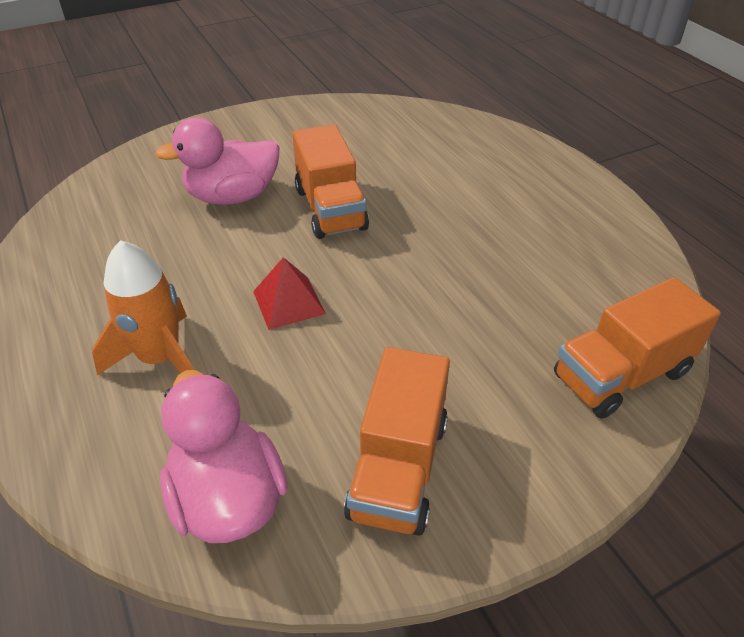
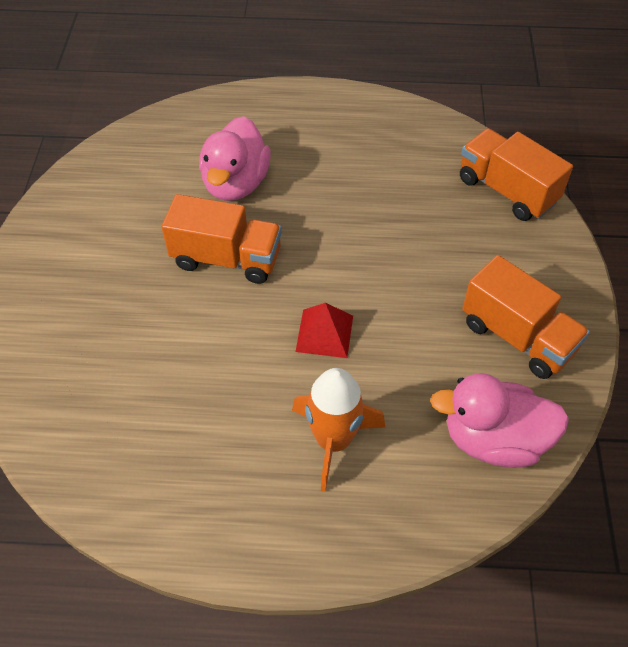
camera: 60 degrees left, 10 degrees up
pink duck [155,117,279,205] -> pink duck moved to [199,116,271,201]
orange truck [554,277,721,418] -> orange truck turned 135 degrees clockwise [460,128,573,221]

